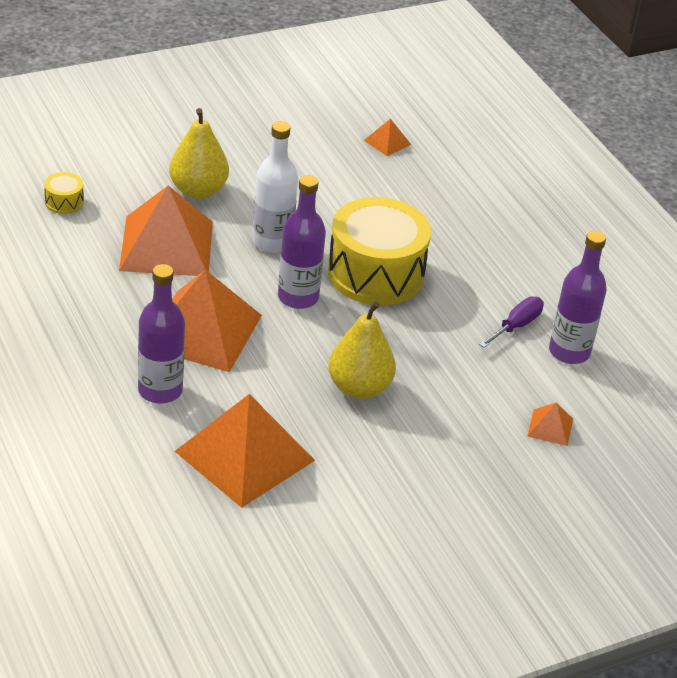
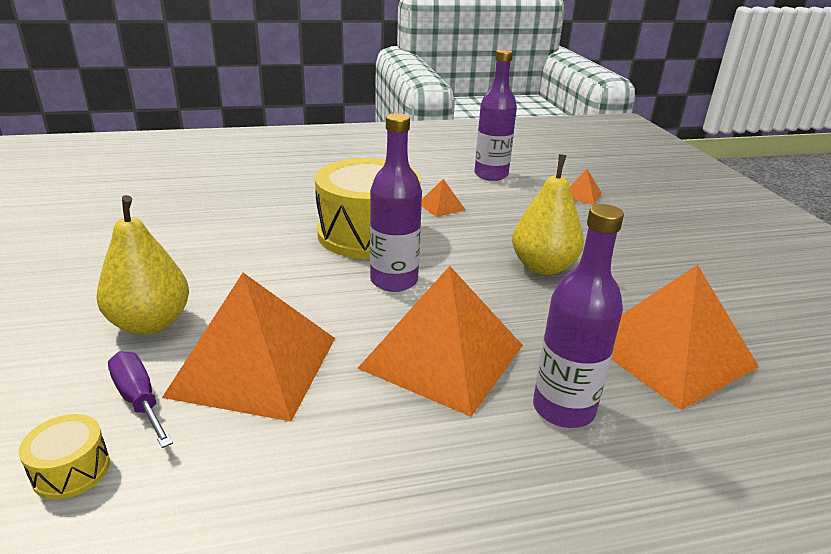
camera: 75 degrees left, 10 degrees down
white bottle [253,121,298,253] -> none
orange pyramid [364,118,411,156] -> orange pyramid moved to [422,179,465,217]
purple screwdriver [479,296,544,348] -> purple screwdriver moved to [108,351,173,448]

